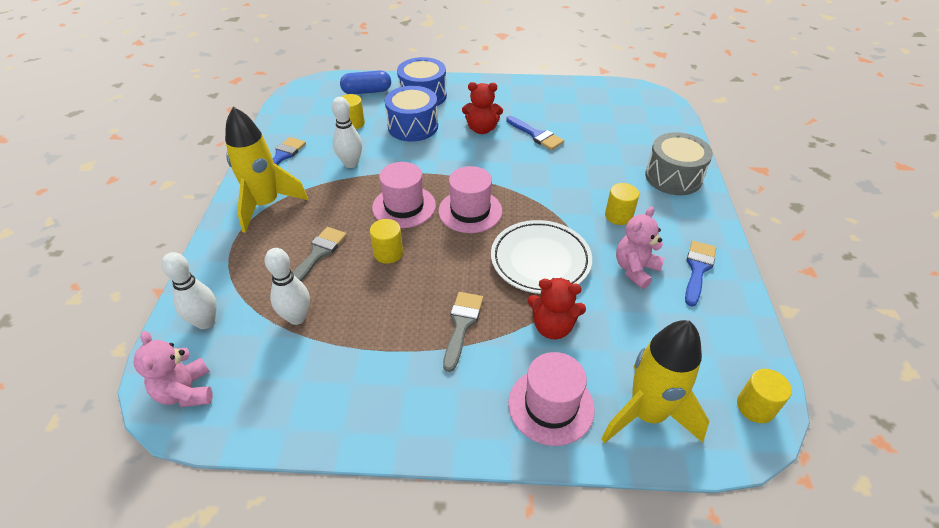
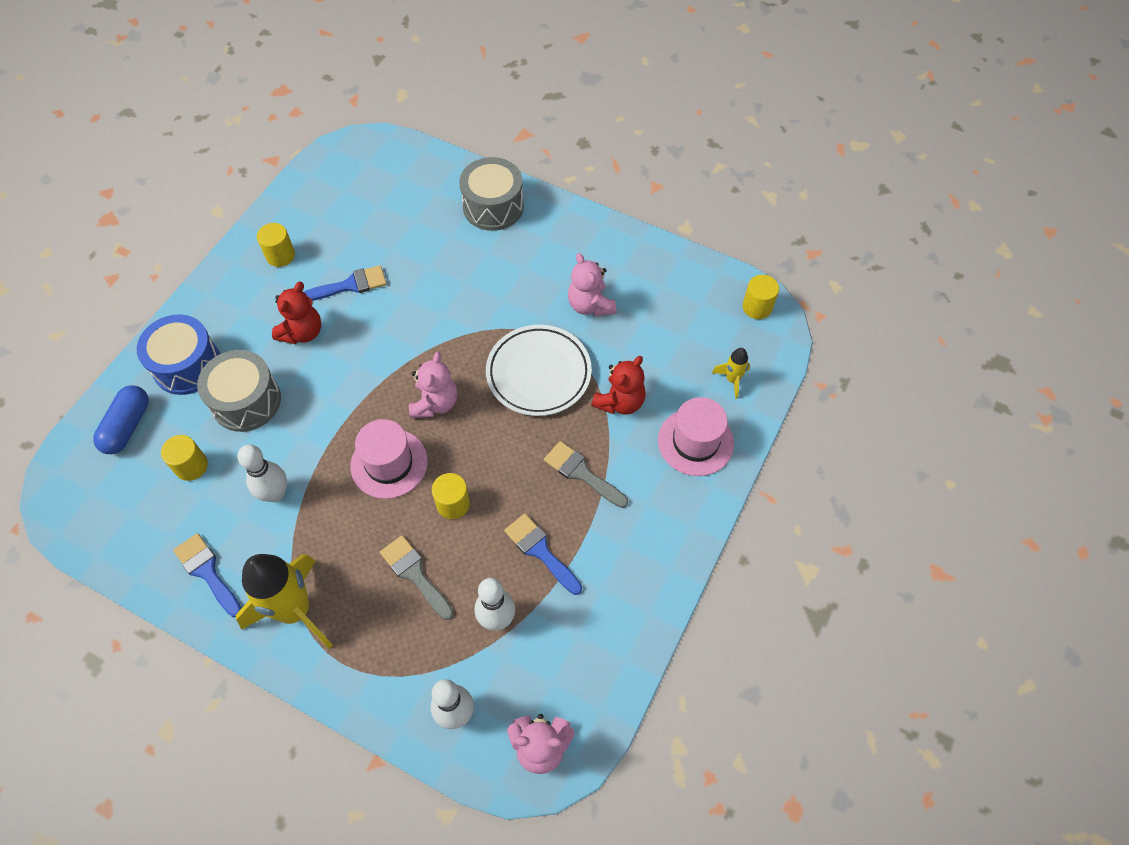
camera: 65 degrees left, 15 degrees up
blue drum [385,86,438,141] -> grey drum [197,350,281,432]
pink hat [438,166,502,233] -> pink teddy bear [409,352,457,418]
yellow rocket [601,320,710,443] -> yellow rocket [712,348,750,399], size x0.45
yellow cylinder [605,183,639,225] -> yellow cylinder moved to [257,223,295,267]
blue brush [685,241,716,306] -> blue brush moved to [504,513,582,595]

